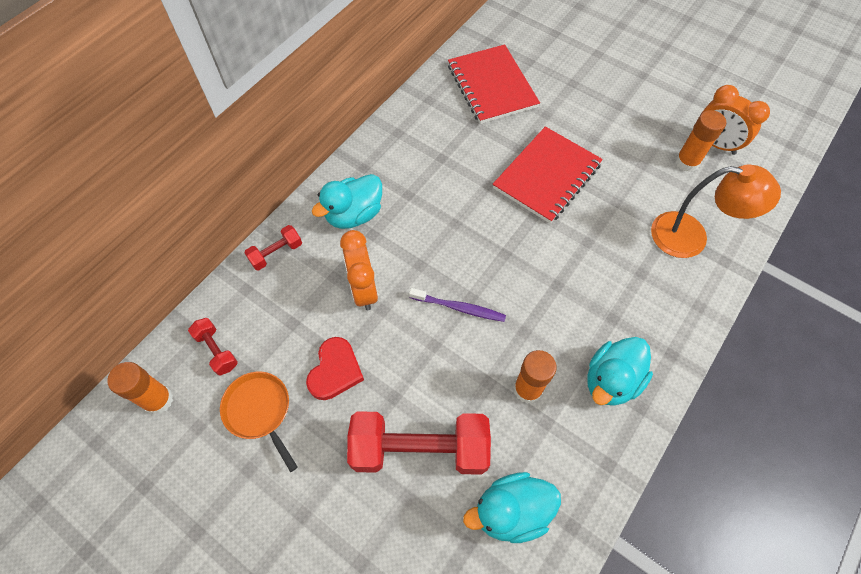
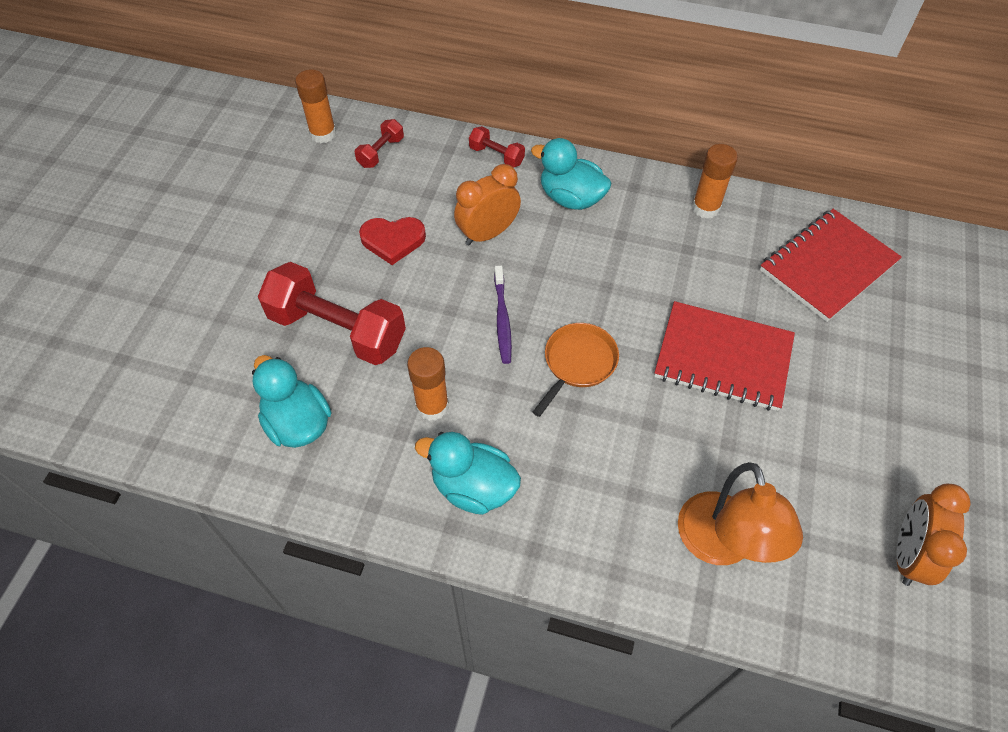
camera: 70 degrees right, 5 degrees down
orange pan [220,372,298,472] -> orange pan moved to [533,323,619,417]
red dumbbell [347,411,491,475] -> red dumbbell turned 45 degrees counterclockwise [258,262,406,365]
orange glue stick [675,110,726,172] -> orange glue stick moved to [692,144,738,219]

